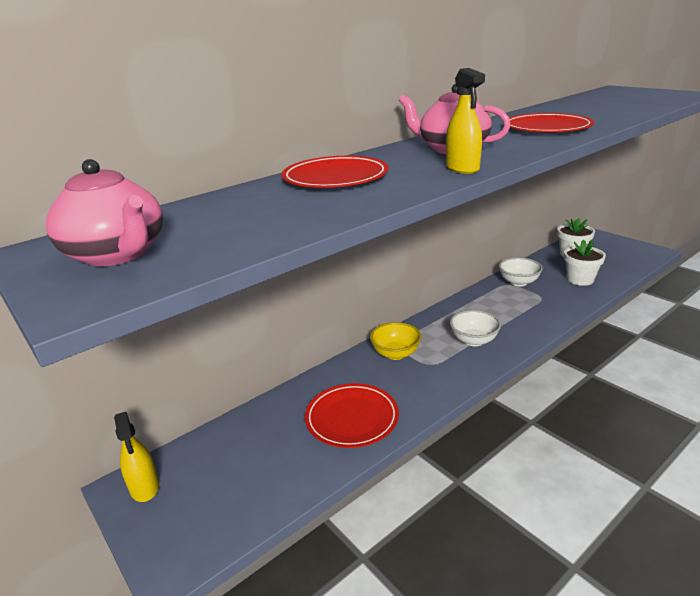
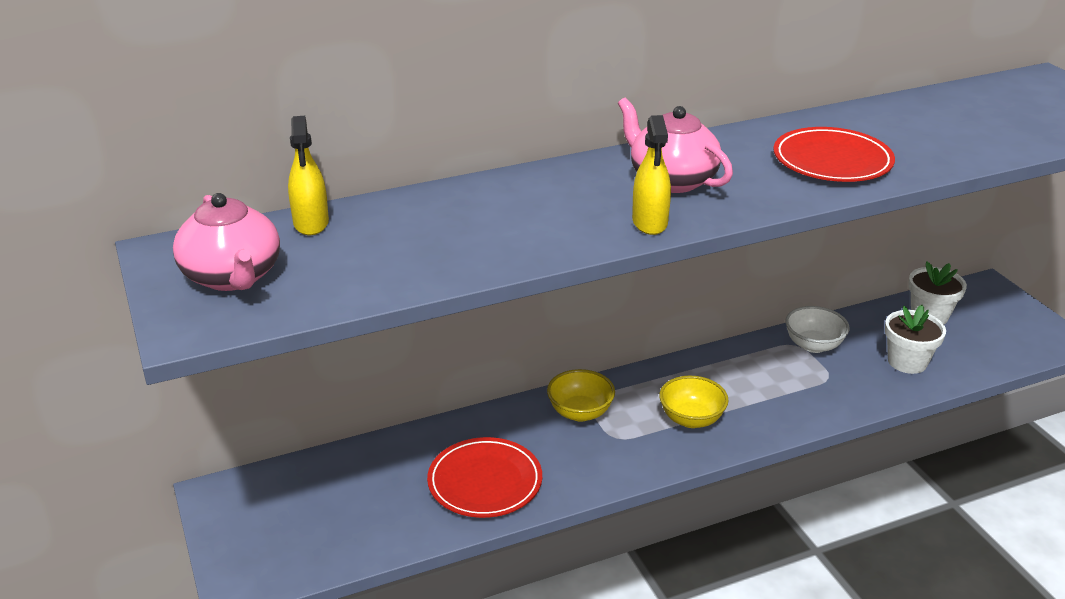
camera: 15 degrees right, 5 degrees up
yellow spray bottle [114,411,159,502] -> yellow spray bottle moved to [288,116,329,235]
red plate [281,156,389,188] -> none
white bowl [450,310,501,346] -> yellow bowl [659,376,729,428]

